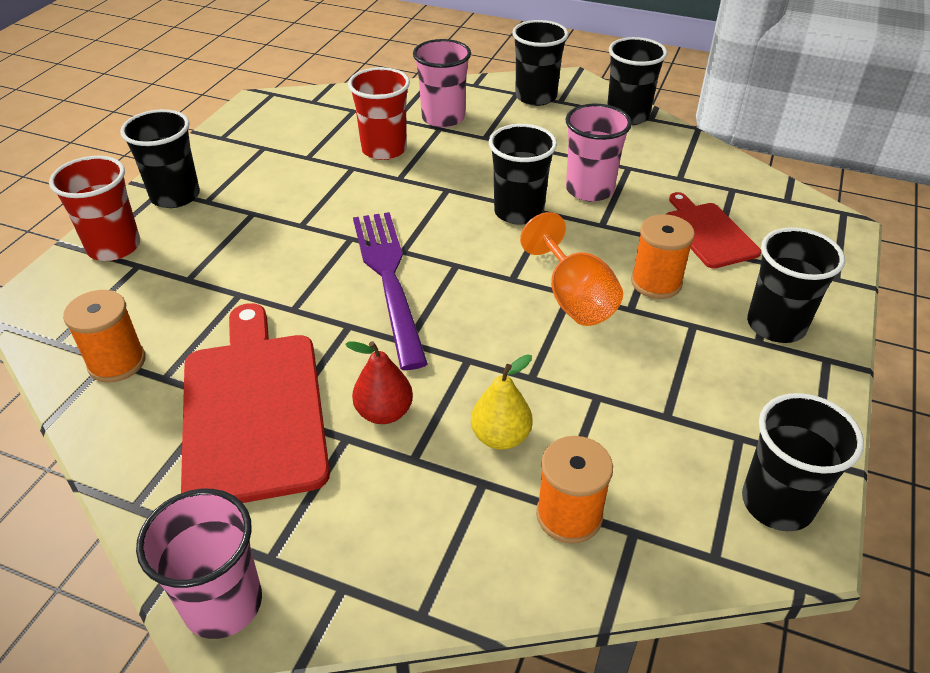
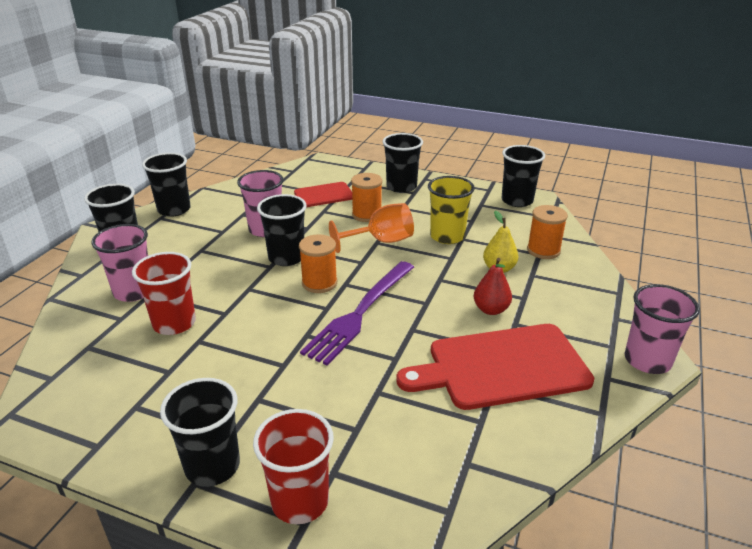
camera: 90 degrees left, 10 degrees down
orange spool [63,290,145,382] -> orange spool moved to [299,234,337,293]
purple fork [353,212,428,370] -> purple fork turned 45 degrees counterclockwise [300,261,414,365]
none -> yellow cup [428,176,475,244]

